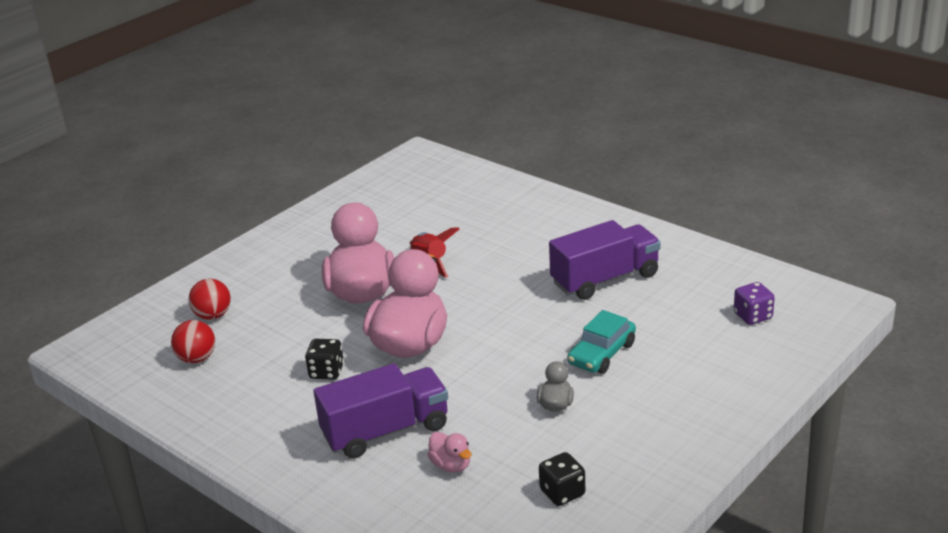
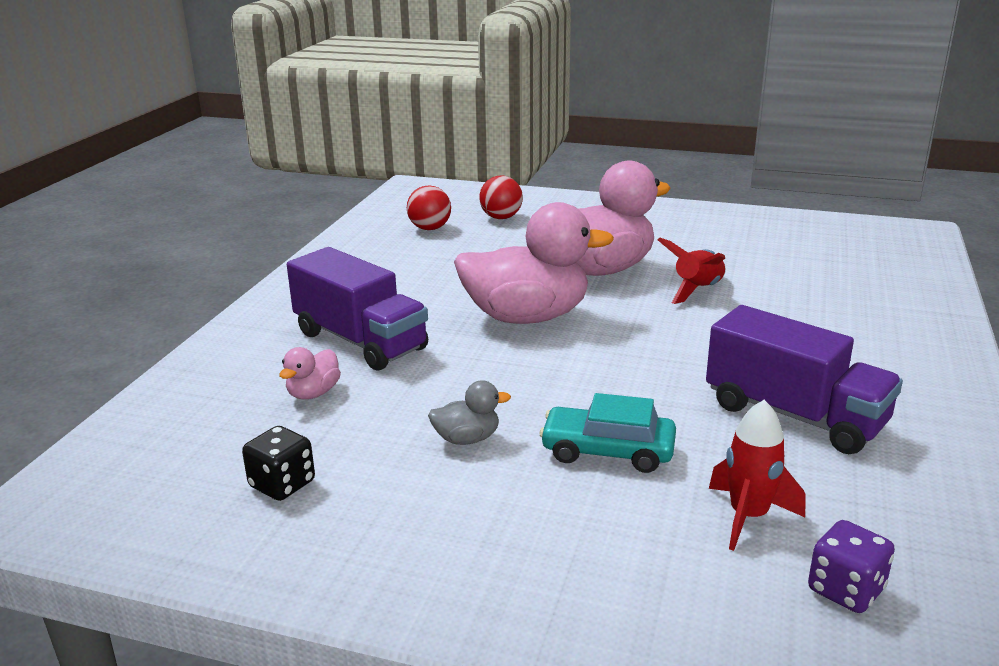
camera: 65 degrees right, 5 degrees down
black dice [305,339,344,380] -> none
none -> red rocket [709,400,805,551]

